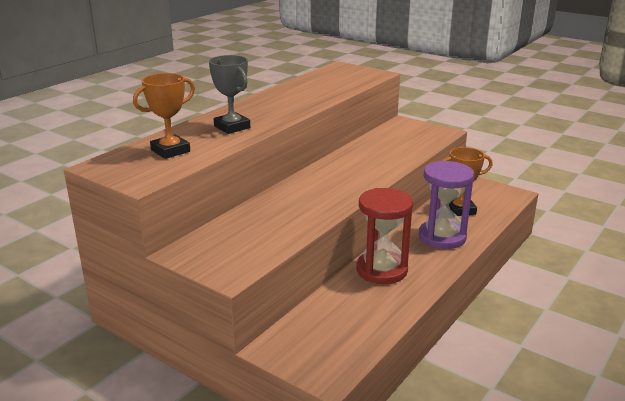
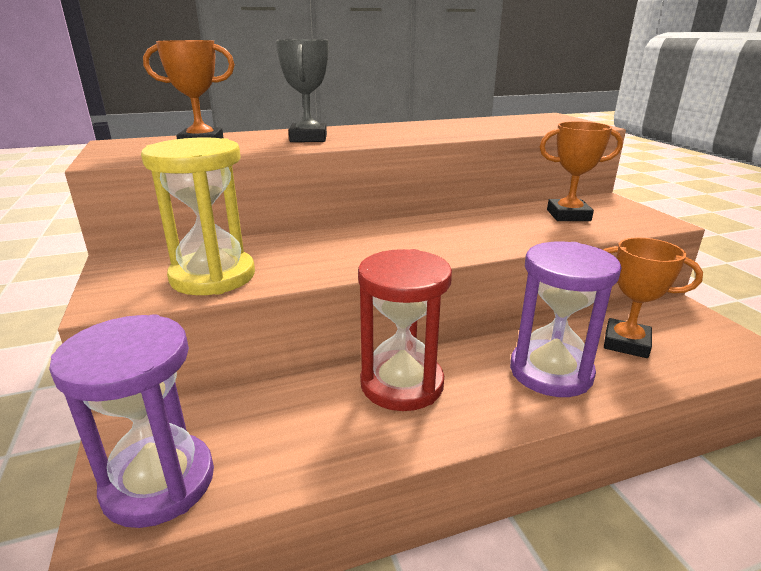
camera: 35 degrees right, 0 degrees up
none -> purple hourglass [49,314,214,528]
none -> yellow hourglass [141,137,255,295]
none -> orange trophy [539,121,623,221]

